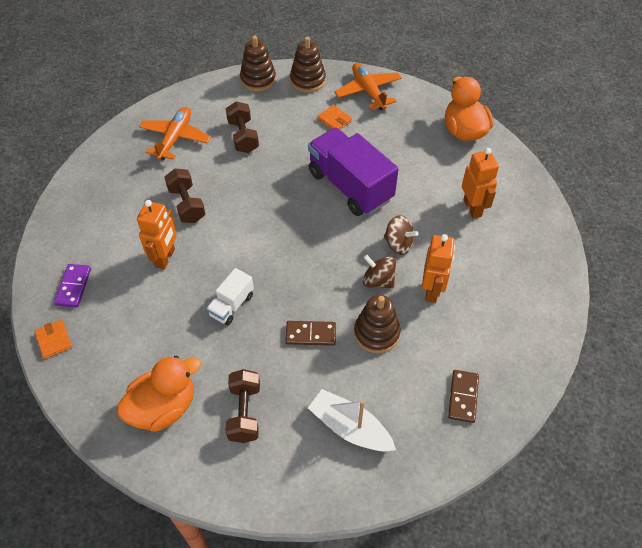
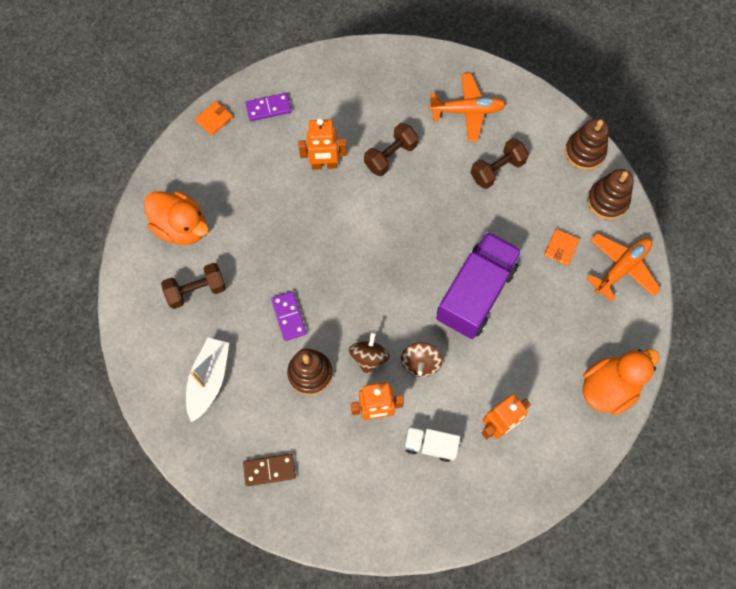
camera: 70 degrees right, 15 degrees up
white truck [206,268,254,325] -> white truck moved to [404,427,460,462]
brown domino [285,321,336,346] -> purple domino [271,291,307,341]

